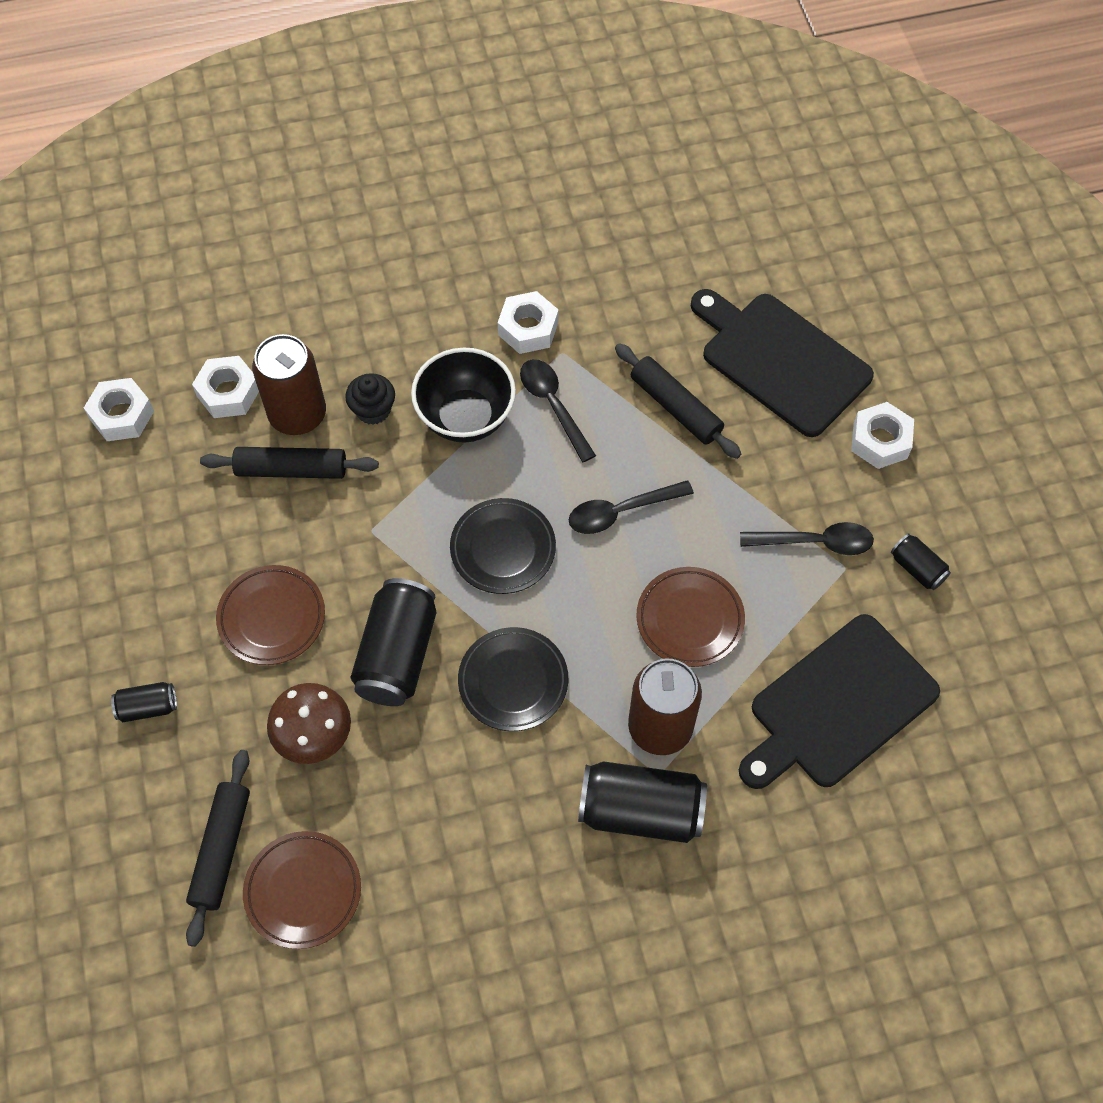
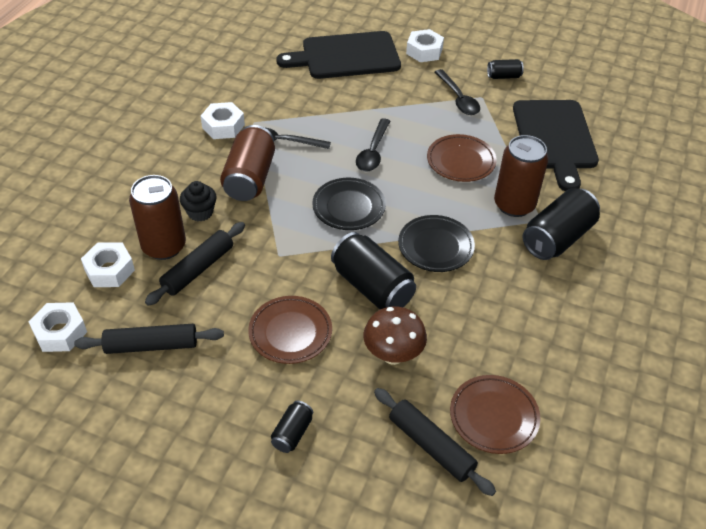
camera: 55 degrees left, 15 degrees down
black bowl [411,348,516,442] -> brown can [220,125,275,201]
black rolling pin [615,343,741,459] -> black rolling pin moved to [74,324,224,354]
black spoon [740,522,874,555] -> black spoon turned 120 degrees clockwise [435,69,480,115]

